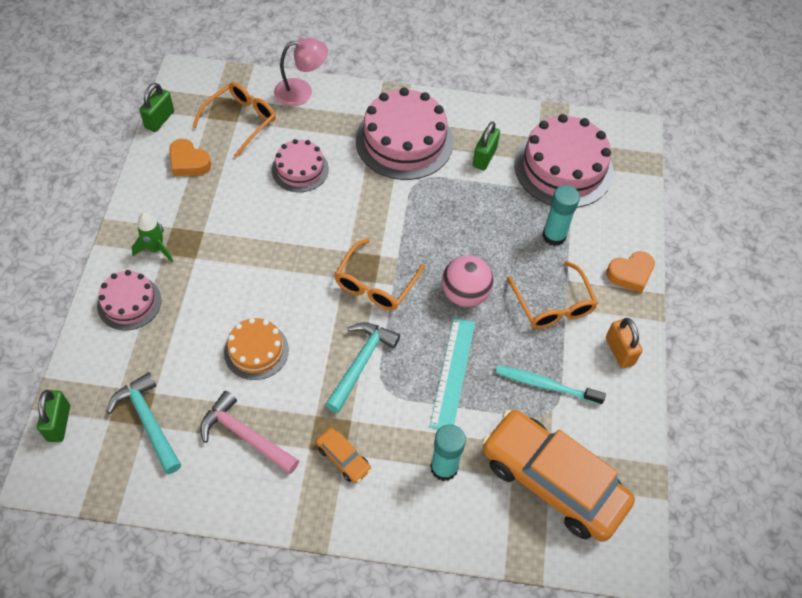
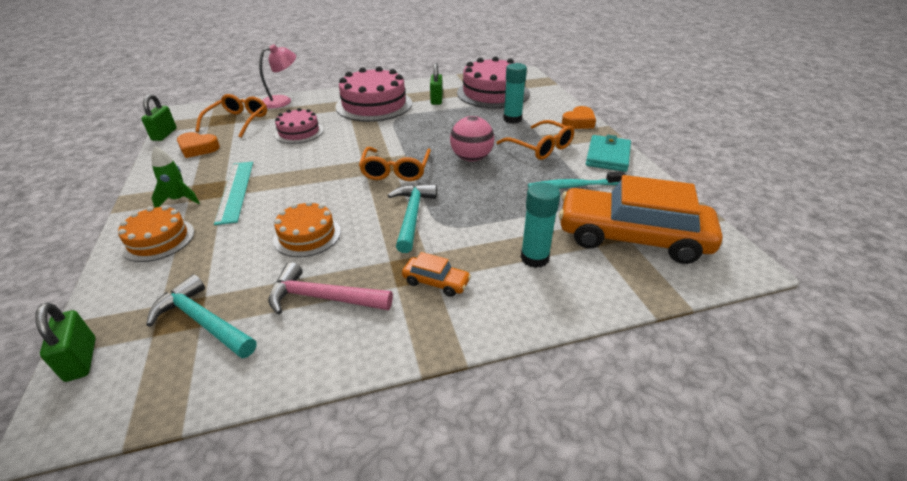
camera: 20 degrees left, 20 degrees down
pink cake [97,270,161,331] -> orange cake [118,205,194,262]
turquoise ruler [430,318,475,429] -> turquoise ruler moved to [214,162,253,225]
orange padlock [606,318,643,369] -> turquoise wallet [586,135,631,172]

